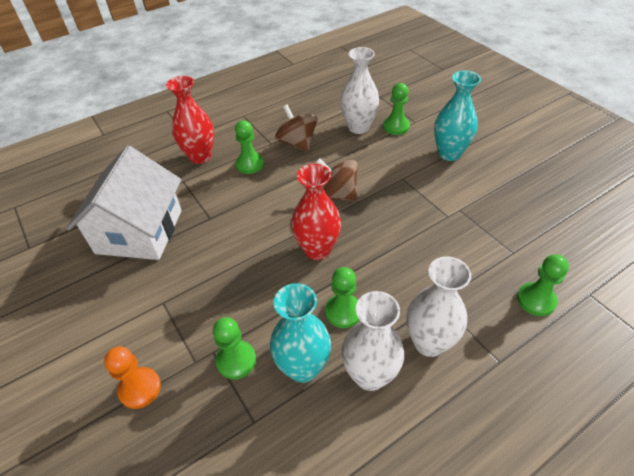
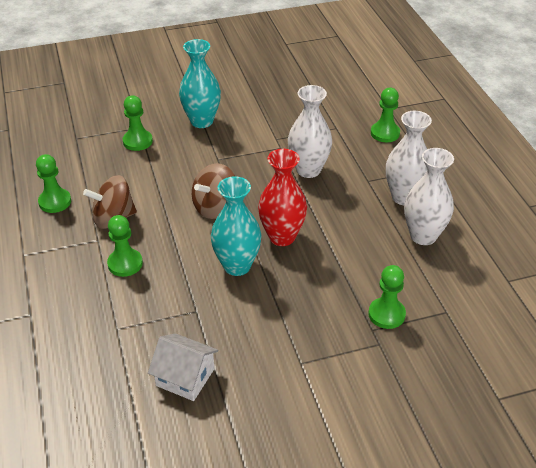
camera: 75 degrees left, 5 degrees down
white house [66,146,182,260] -> white house [148,333,218,401], size x0.52
orange pawn [104,346,161,409] -> none
red vase [166,76,214,164] -> none
turquoise vase [270,283,331,383] -> turquoise vase moved to [211,176,262,276]
green pawn [325,267,359,328] -> green pawn moved to [36,154,71,213]
white vase [340,47,379,134] -> white vase moved to [288,85,332,178]

